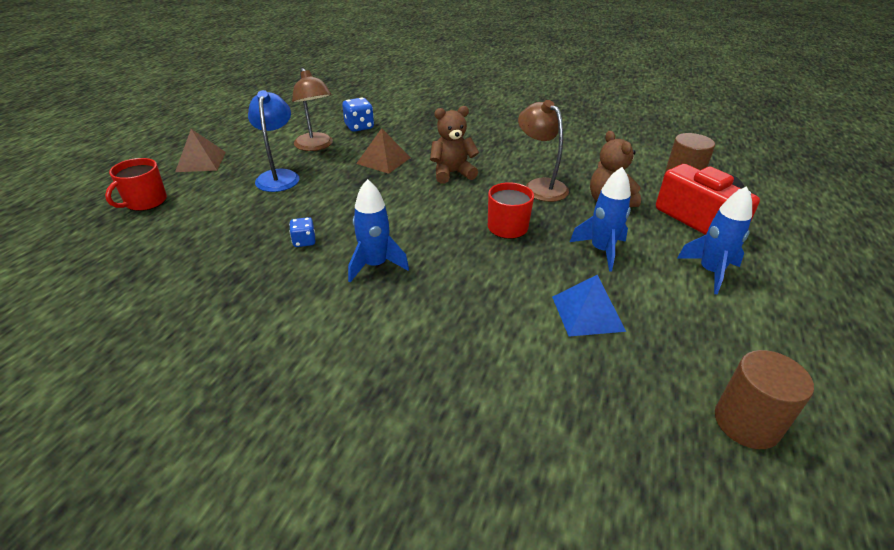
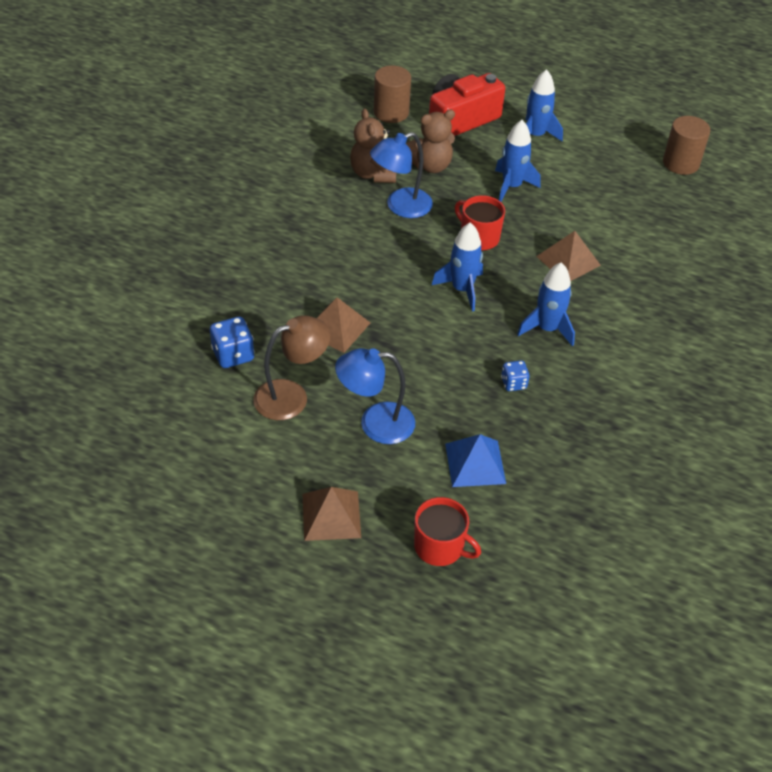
camera: 90 degrees left, 10 degrees up
brown teddy bear [430,106,479,184] -> brown teddy bear moved to [350,109,396,183]
brown lamp [518,100,569,202] -> blue lamp [370,132,433,218]
blue pyramid [552,275,626,337] -> blue pyramid moved to [445,434,506,487]
none -> blue rocket [432,222,483,312]
none -> brown pyramid [536,231,601,281]

